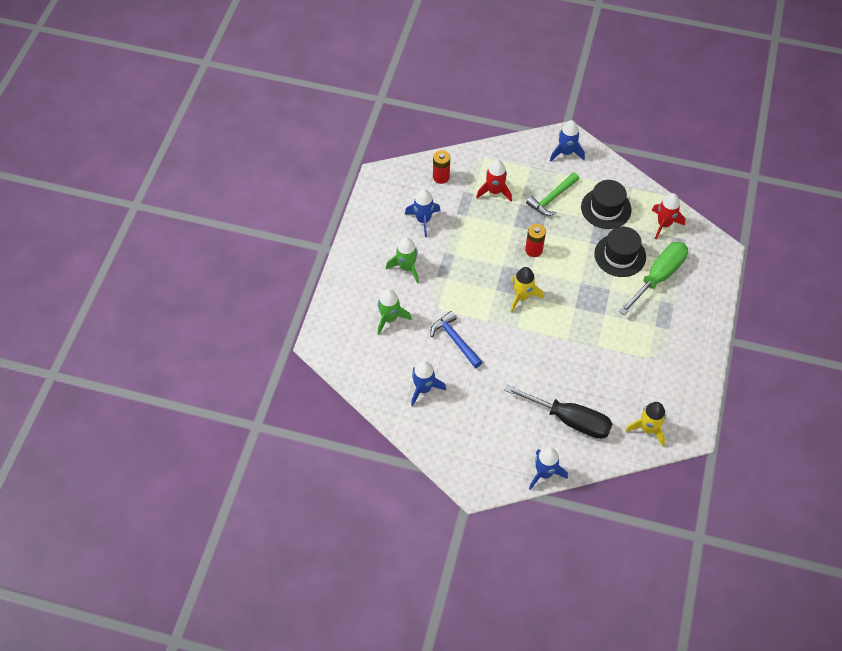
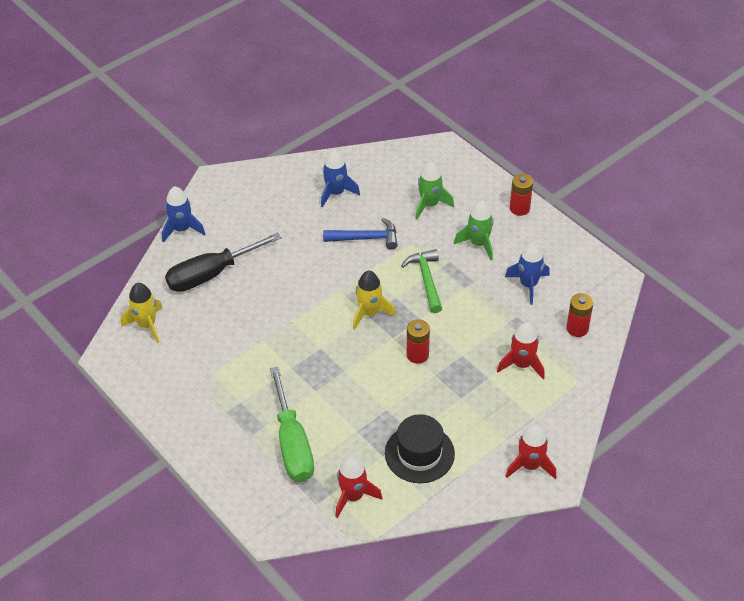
camera: 125 degrees right, 10 degrees down
green hammer [526,172,579,216] -> green hammer moved to [401,249,442,313]
blue rocket [550,120,585,161] -> red rocket [505,424,556,479]
black hat [594,227,646,277] -> none
none -> red battery [510,174,533,216]

